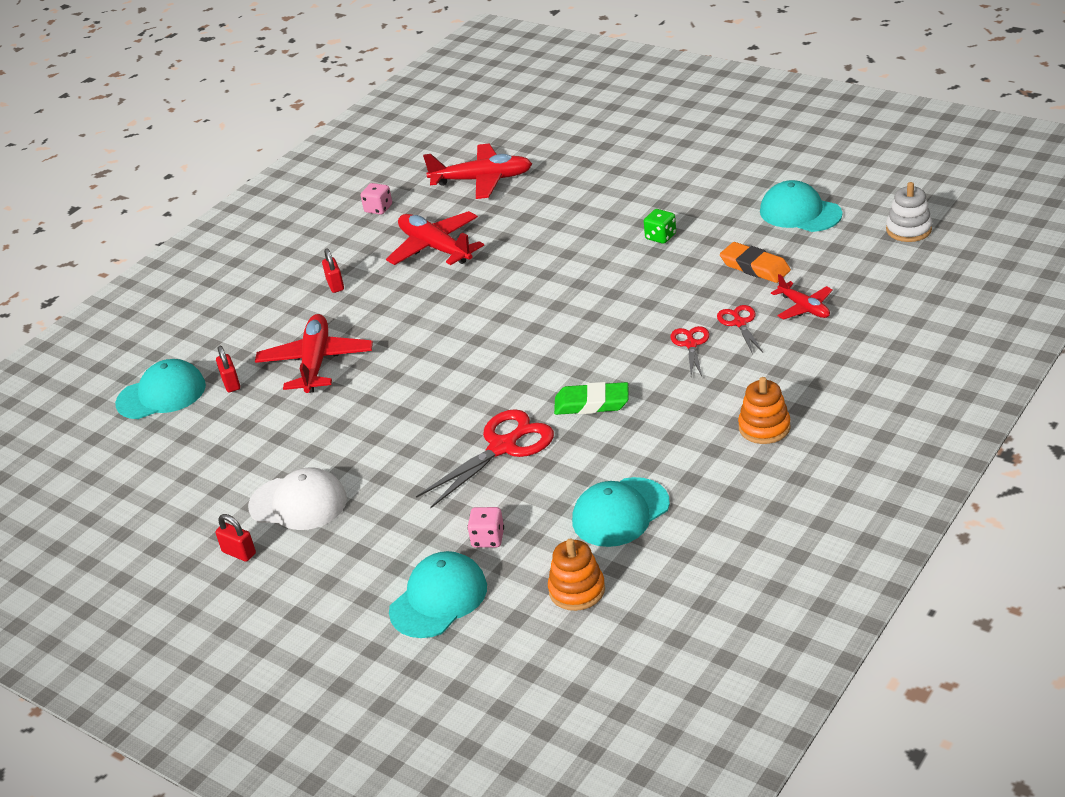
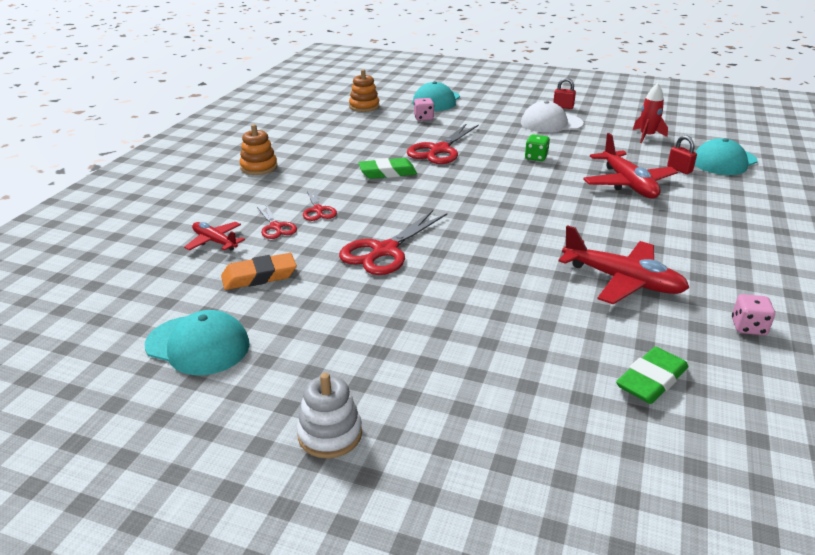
camera: 160 degrees right, 5 degrees down
red padlock [322,249,344,293] -> none
red plane [423,143,532,199] -> green eraser [616,347,689,404]
turquoise cap [572,477,670,547] -> none
green dice [644,209,676,244] -> green dice moved to [525,134,550,161]
orange eraser [720,242,791,283] -> orange eraser turned 45 degrees counterclockwise [221,253,297,290]
white stacking toy [886,182,932,242] -> white stacking toy moved to [297,373,362,458]
none -> red scissors [339,210,447,275]
none -> red rocket [633,83,668,143]

